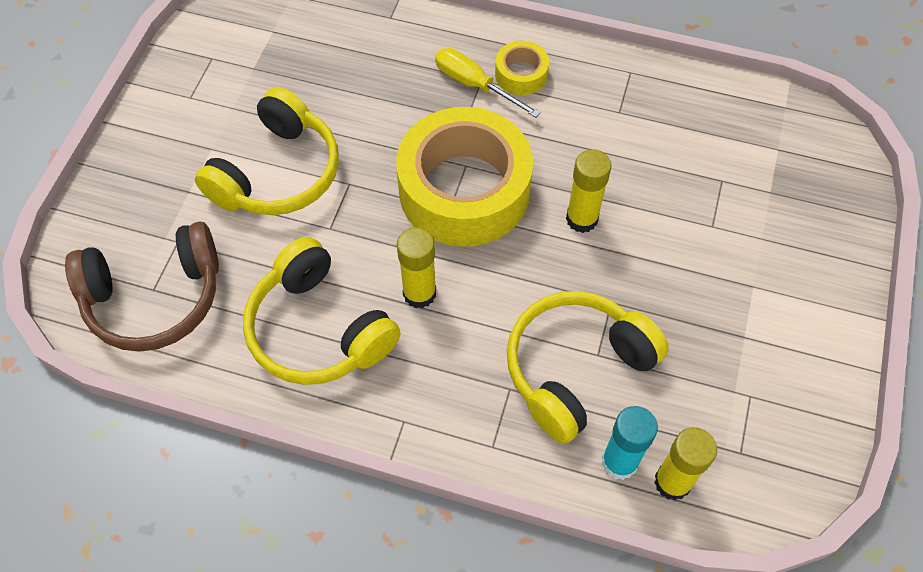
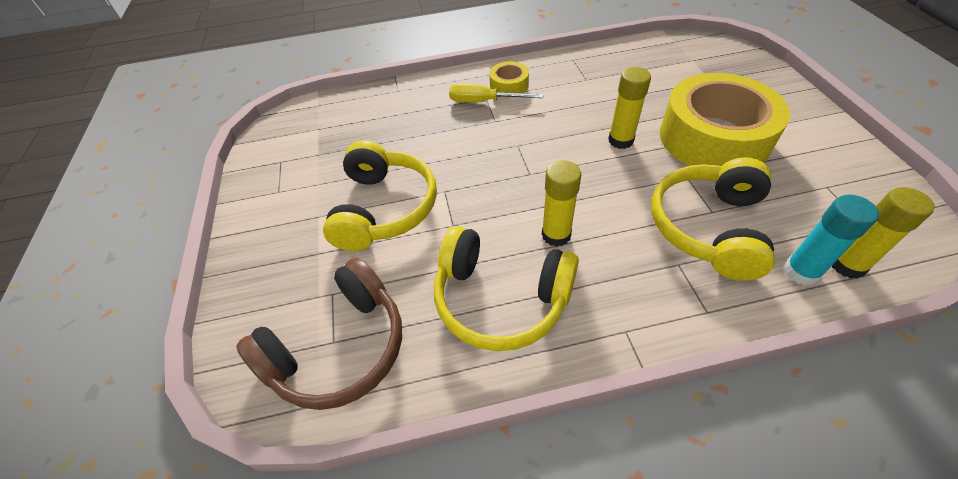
camera: 25 degrees left, 10 degrees down
yellow tape [396,107,533,247] -> yellow tape moved to [660,73,790,166]

